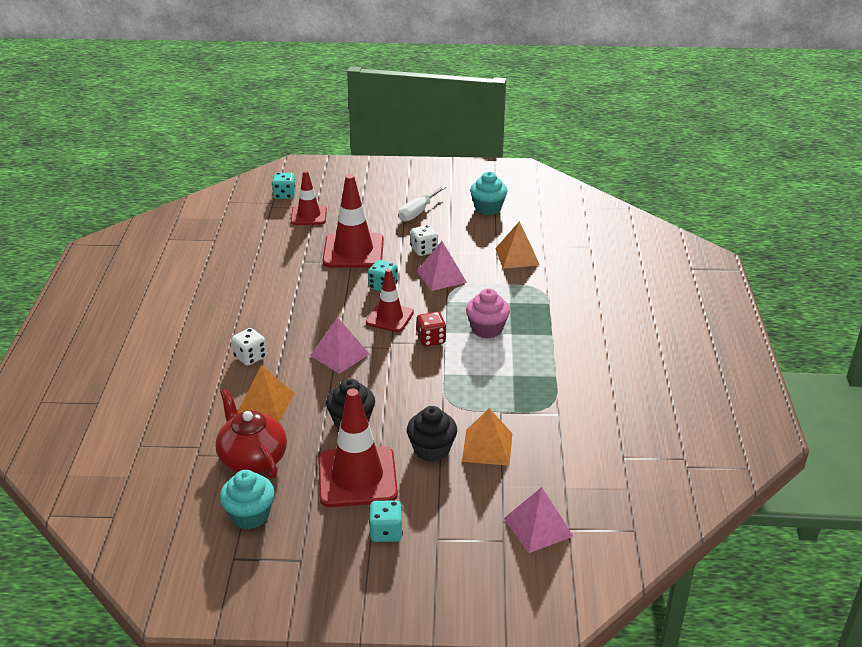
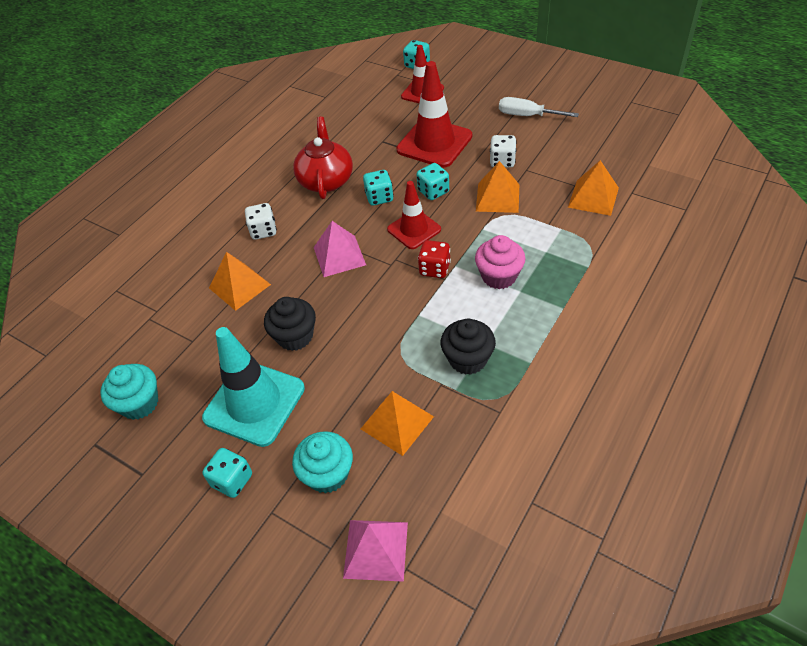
camera: 35 degrees right, 15 degrees up
red teapot [215,389,287,478] -> red teapot moved to [293,117,353,199]
red traffic cone [318,389,398,507] -> turquoise traffic cone [202,327,305,447]
white screwdriver [399,185,446,222] -> white screwdriver turned 45 degrees clockwise [499,97,579,117]
black cupcake [407,406,457,462] -> black cupcake moved to [441,319,496,375]
pink pyramid [417,241,467,291] -> orange pyramid [476,161,519,213]
turquoise cupcake [470,172,507,215] -> turquoise cupcake moved to [292,431,353,493]
none -> turquoise dice [363,170,394,206]

